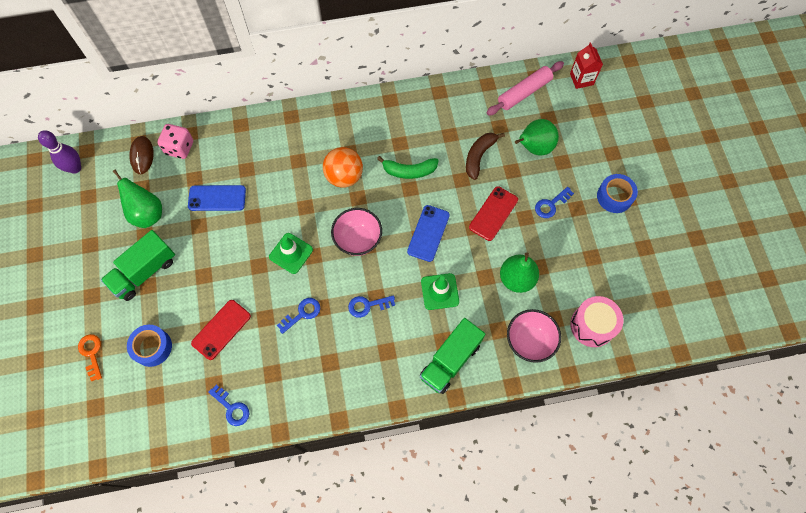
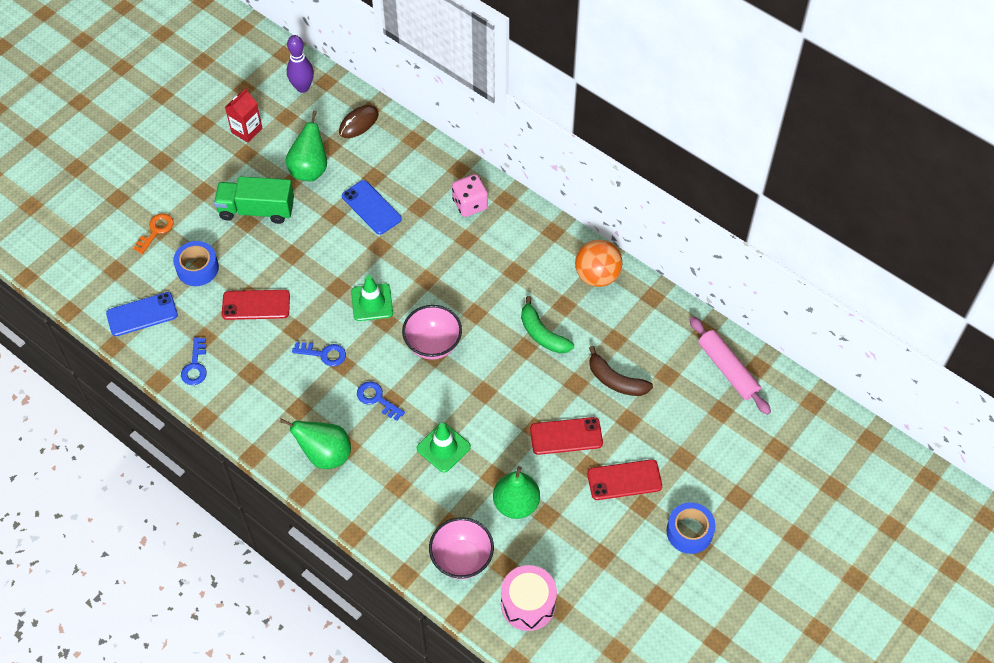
camera: 50 degrees right, 10 degrees down
pink dice [157,124,193,159] -> pink dice moved to [452,174,488,217]
orange ball [323,147,363,188] -> orange ball moved to [575,240,622,287]
blue phone [407,205,450,262] -> blue phone moved to [106,292,178,336]
green truck [420,318,485,394] -> none
brown banana [466,133,505,180] -> brown banana turned 135 degrees counterclockwise [589,346,653,396]
pink rolling pin [487,61,564,116] -> pink rolling pin turned 45 degrees clockwise [689,317,771,415]
green pear [515,119,559,155] -> green pear moved to [280,418,351,469]
blue key [535,187,574,218] -> red phone [587,459,662,500]
red carton [570,43,603,89] -> red carton moved to [225,89,263,143]

